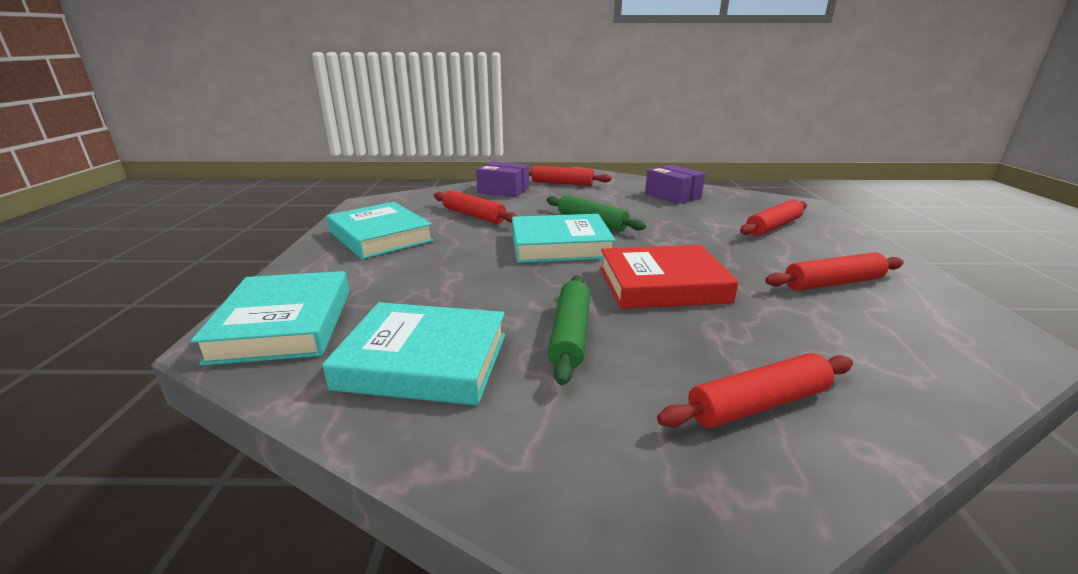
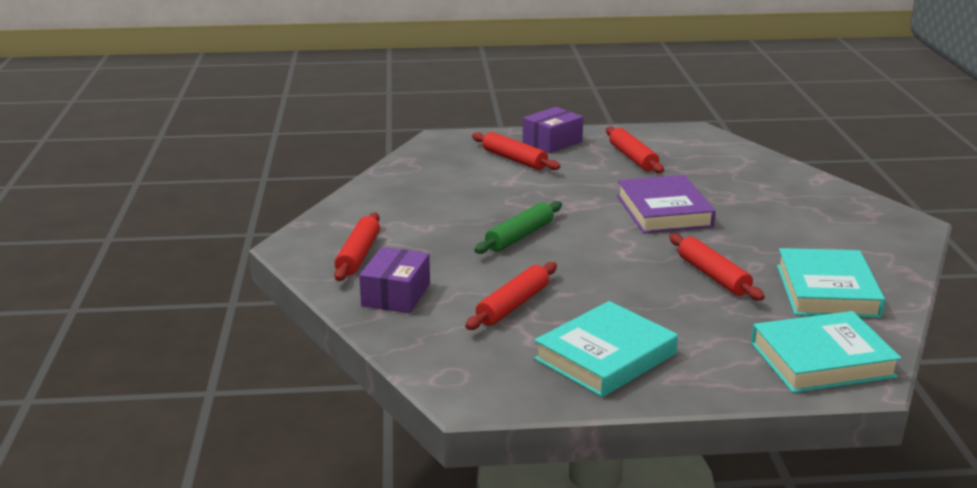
camera: 95 degrees left, 0 degrees up
turquoise book [512,214,616,263] -> none
green rolling pin [548,275,590,385] -> none
red book [600,245,739,309] -> purple book [617,175,716,233]
purple box [645,165,705,204] -> purple box moved to [523,107,583,153]
red rolling pin [657,353,853,428] -> red rolling pin moved to [669,234,765,301]

